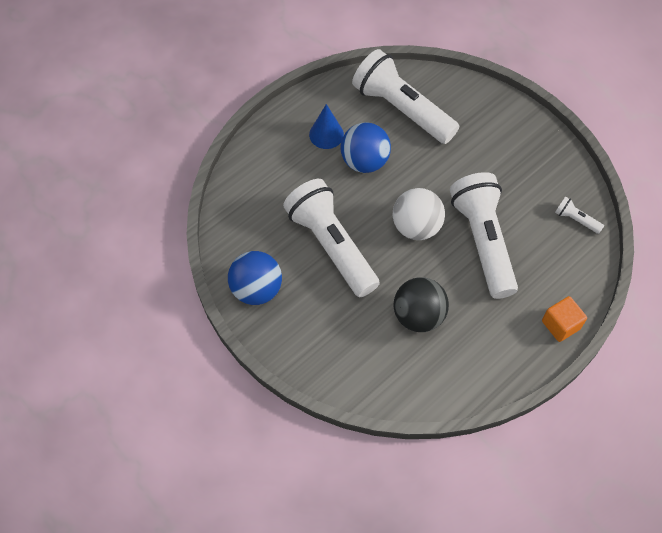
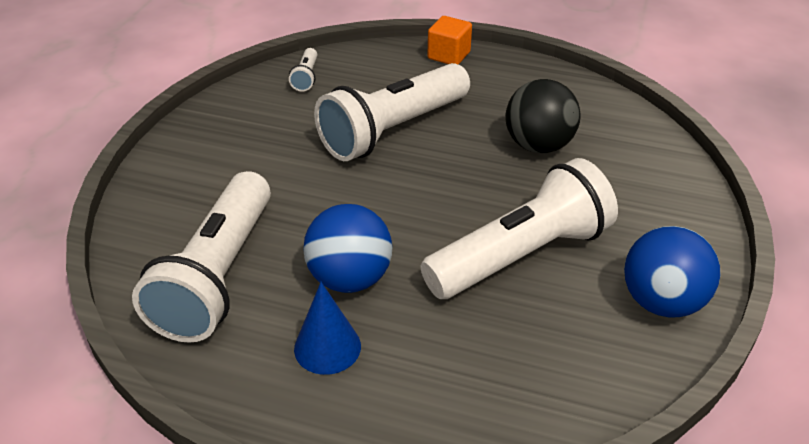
camera: 120 degrees left, 20 degrees down
white flashlight [283,179,380,297] -> white flashlight turned 150 degrees counterclockwise [421,158,618,299]
white ball [393,188,445,240] -> none

